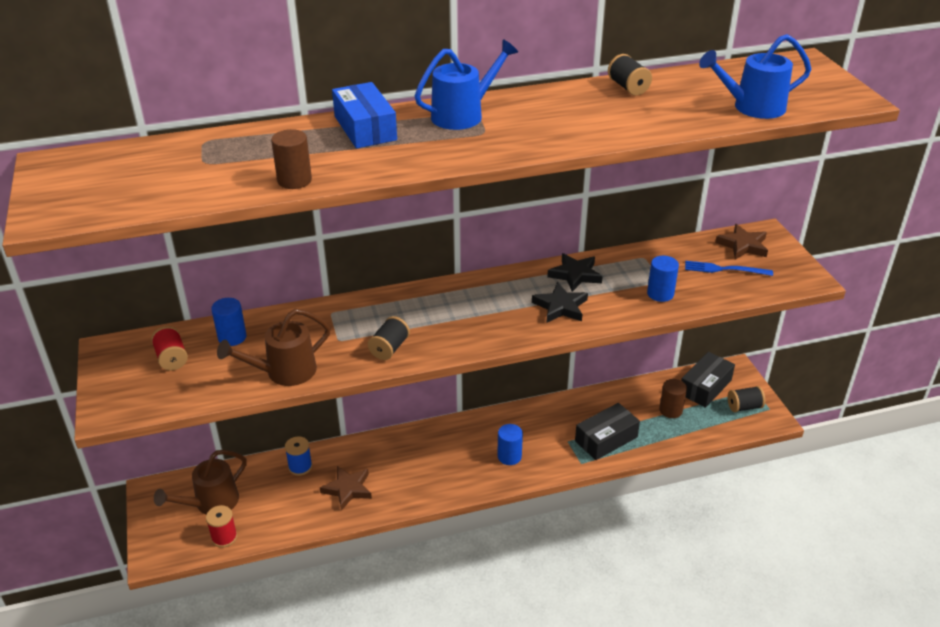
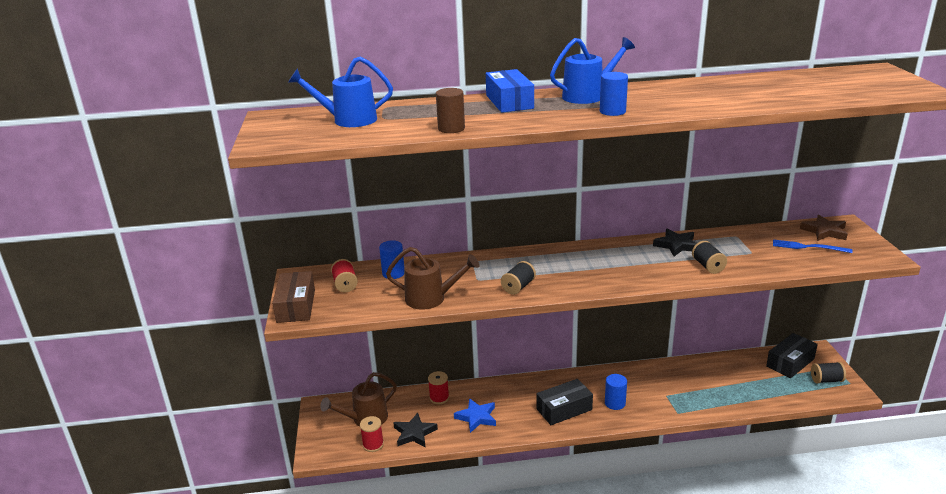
camera: 10 degrees right, 10 degrees down
brown watering can [217,309,330,386] -> brown watering can turned 150 degrees counterclockwise [386,247,479,310]
blue spool [285,436,312,476] -> red spool [428,371,449,404]
brown star [320,466,372,511] -> blue star [454,398,496,433]
black star [532,282,588,323] -> black star moved to [393,413,438,448]
black box [575,403,640,460] -> black box moved to [536,379,593,425]
black spool [608,54,652,95] -> black spool moved to [692,241,727,274]
blue cylinder [647,256,679,302] -> blue cylinder moved to [600,72,628,116]
brown cylinder [659,379,687,418] -> none
blue watering can [699,34,811,119] -> blue watering can moved to [288,56,393,127]
none -> brown box [272,271,315,323]

